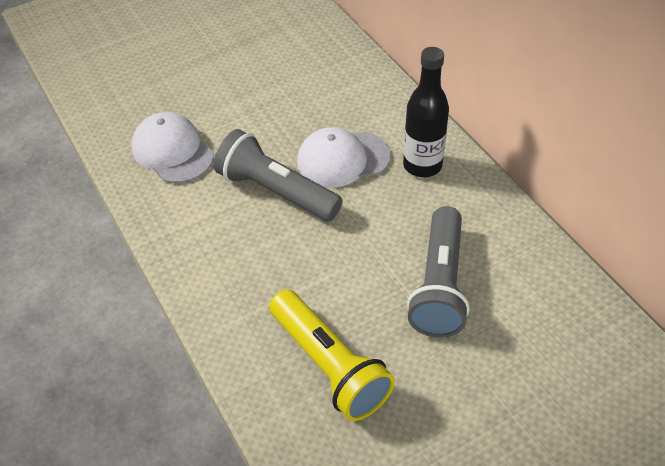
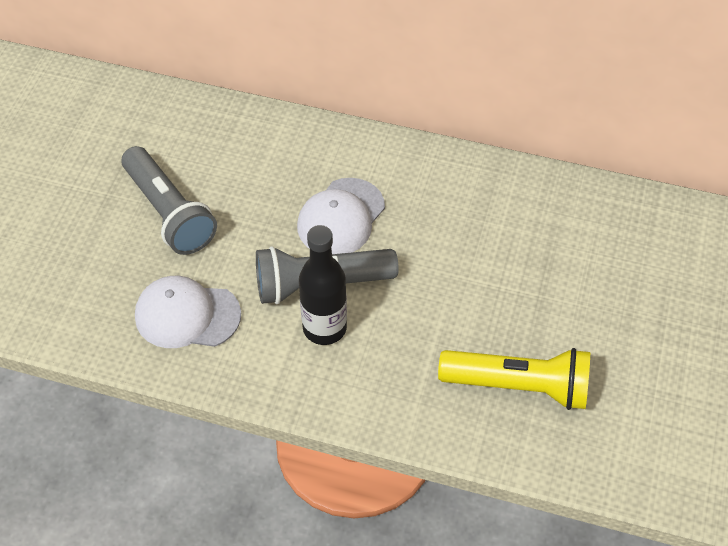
camera: 45 degrees left, 5 degrees up
black bottle [403,47,449,177] -> black bottle moved to [299,225,347,345]
grey flashlight [407,206,470,338] -> grey flashlight moved to [122,146,217,255]

